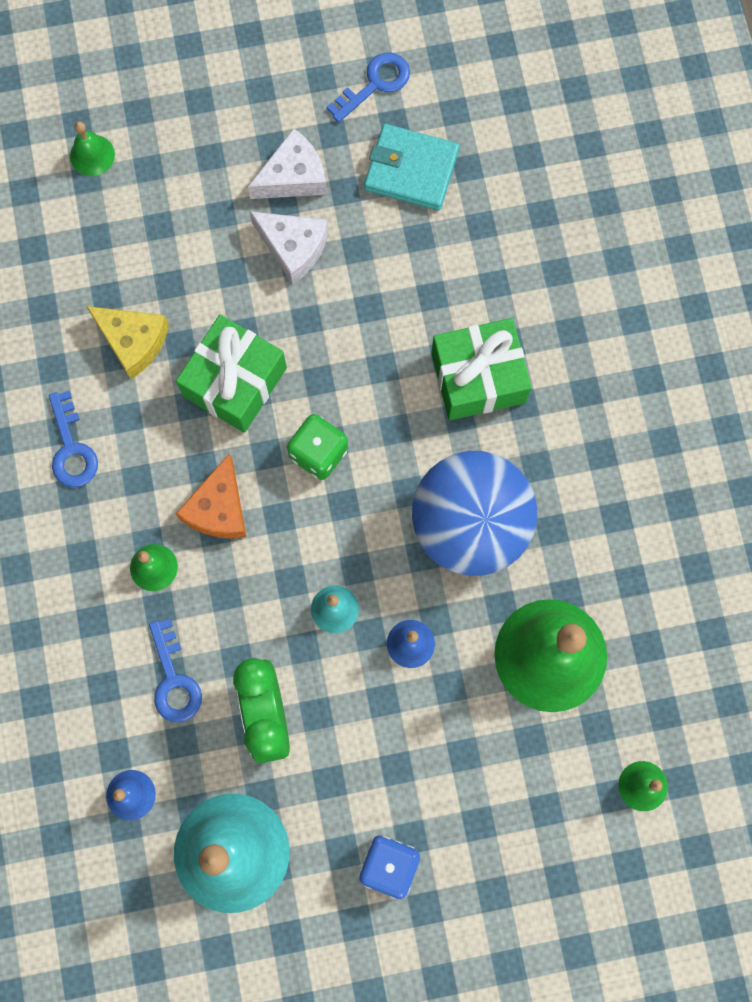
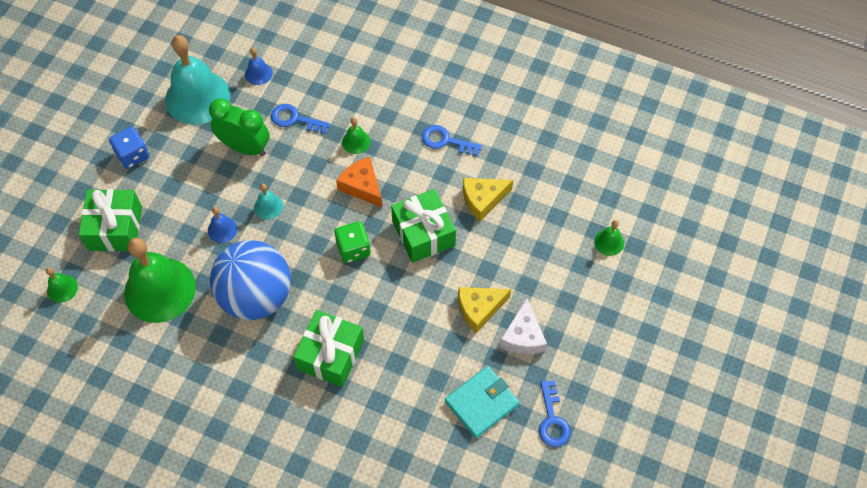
camera: 125 degrees right, 15 degrees down
white cheese [249,211,328,284] -> yellow cheese [458,287,511,333]
none -> green gift [79,189,142,252]

